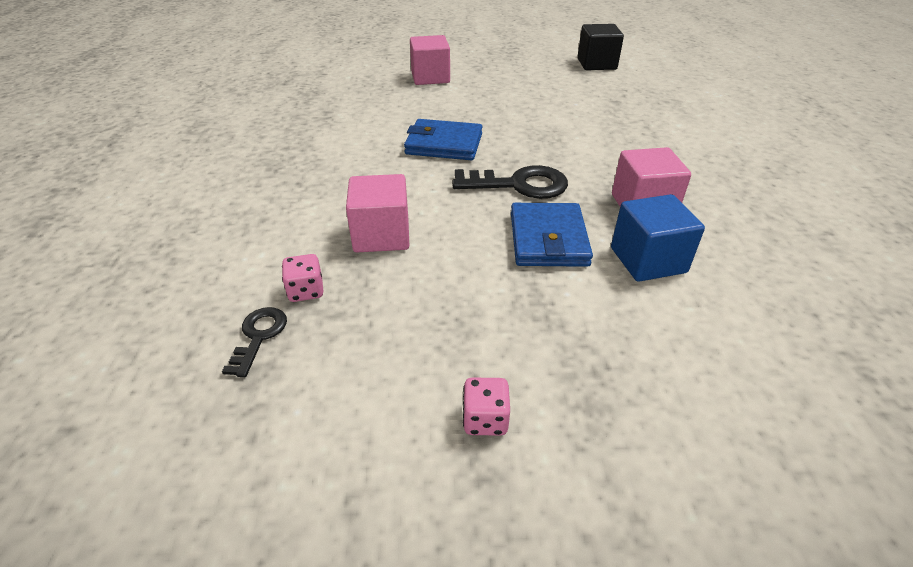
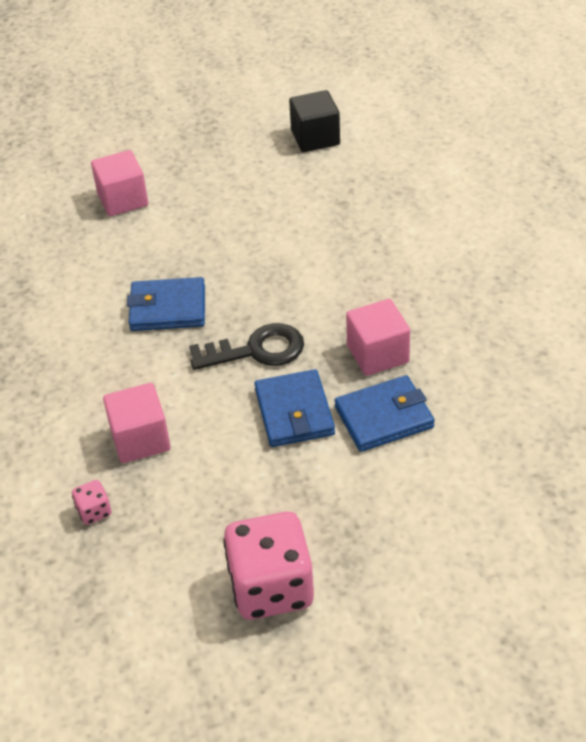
camera: 10 degrees left, 5 degrees up
black key [222,307,287,377] -> none
pink dice [463,378,510,436] -> pink dice [223,512,314,620], size x2.36
blue cube [611,194,705,282] -> blue wallet [335,375,435,452]

